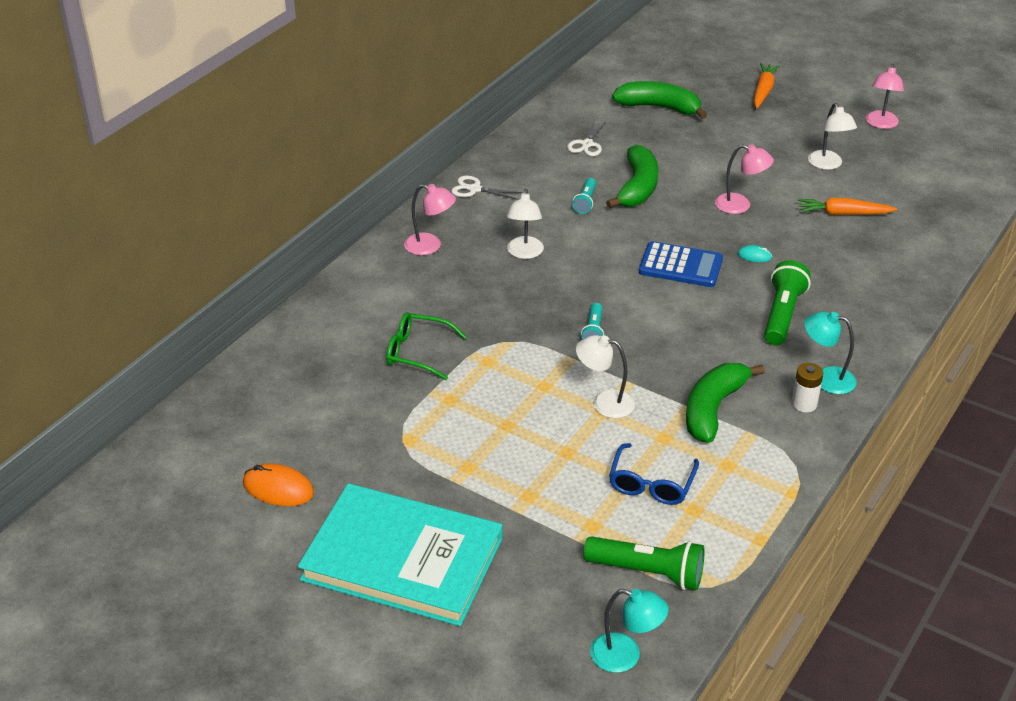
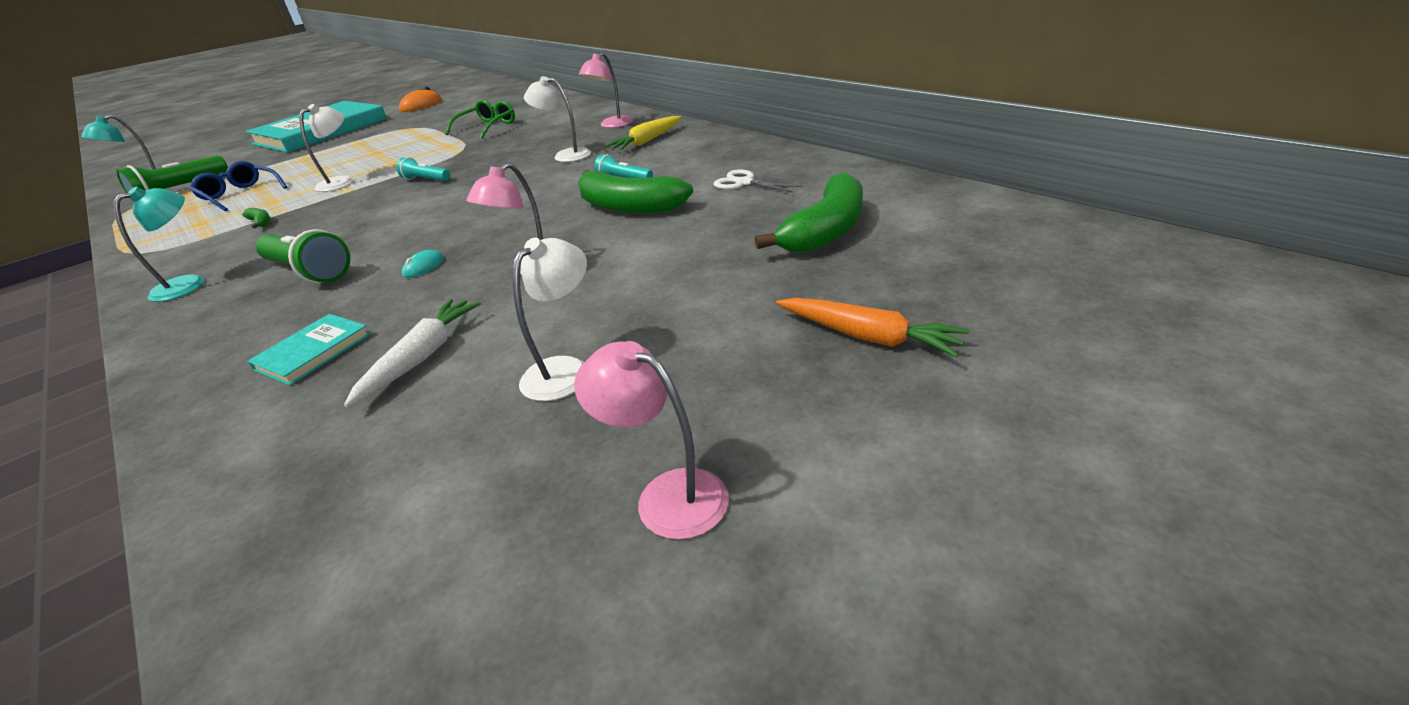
camera: 110 degrees right, 5 degrees down
white scissors [451,176,522,200] -> none
blue calculator [639,241,723,287] -> none
green banana [686,363,765,443] -> green banana [242,208,270,228], size x0.41
white battery [791,363,823,413] -> none
orange carrot [798,198,897,215] -> white carrot [344,299,481,407]
white lamp [808,103,857,170] -> white lamp turned 120 degrees clockwise [513,238,587,401]
none -> turquoise book [248,314,371,386]
none -> yellow carrot [605,116,681,150]

